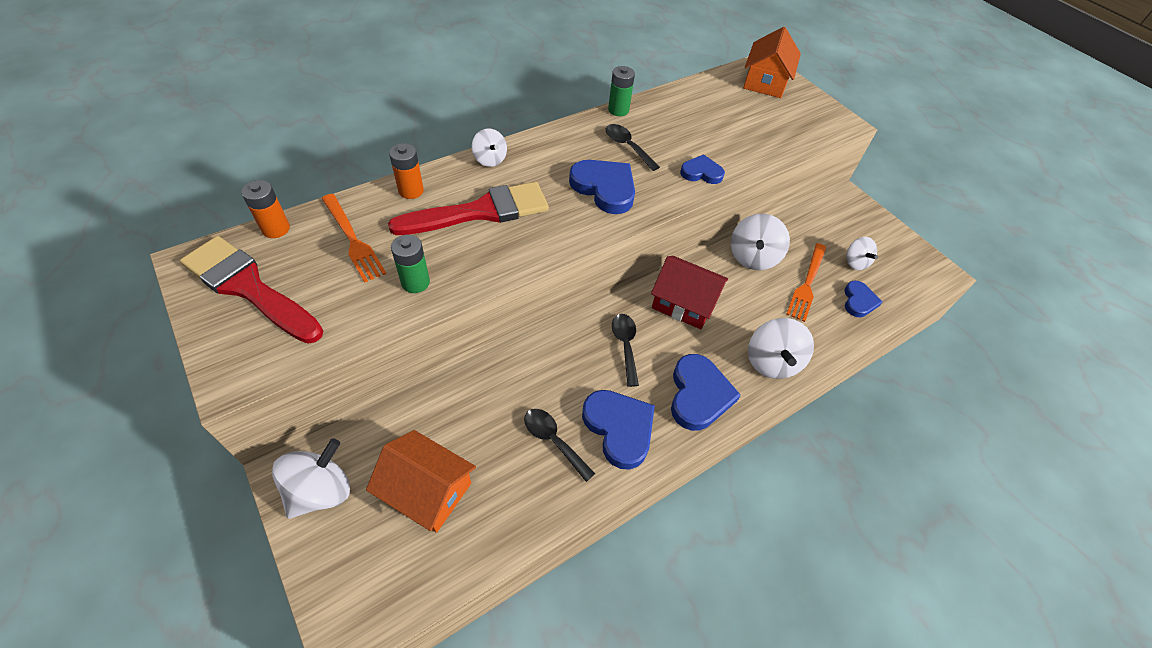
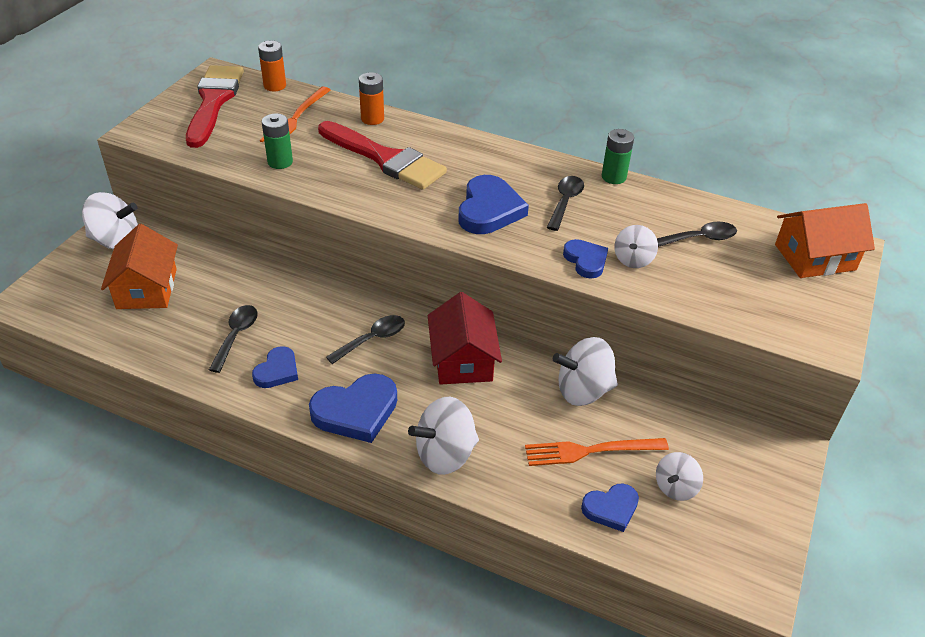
camera: 60 degrees right, 10 degrees down
white spinning top [472,128,507,167] -> white spinning top moved to [614,225,658,268]
blue heart [582,390,655,470] -> blue heart [252,346,298,388], size x0.60
none -> black spoon [657,222,737,247]

